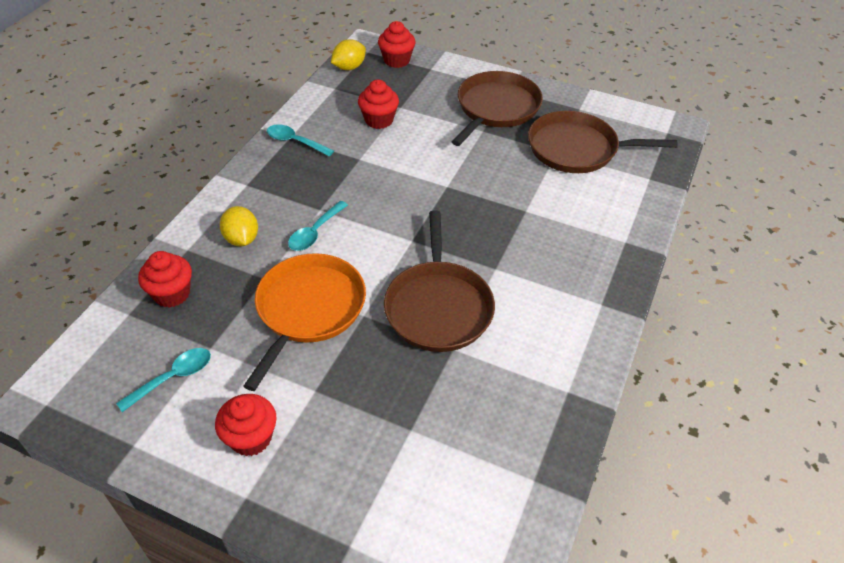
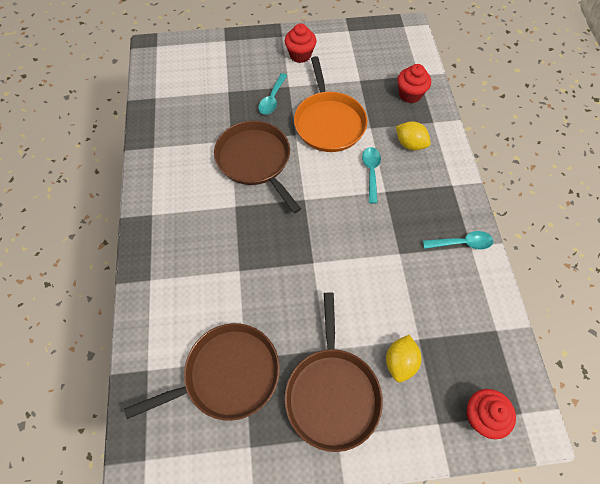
camera: 150 degrees right, 15 degrees up
turquoise spoon [116,348,211,412] -> turquoise spoon moved to [258,73,288,115]
yellow lemon [331,39,366,70] -> yellow lemon moved to [386,335,421,383]
red cupcake [358,80,399,129] -> none

